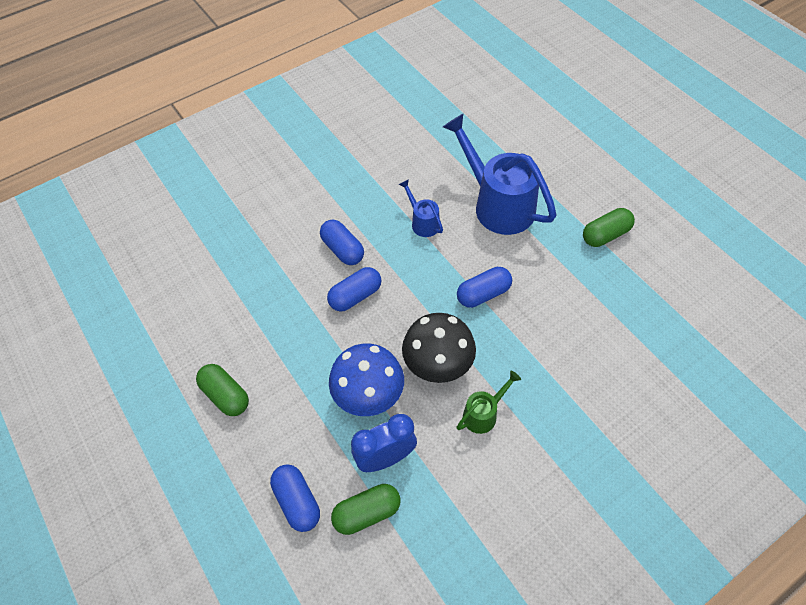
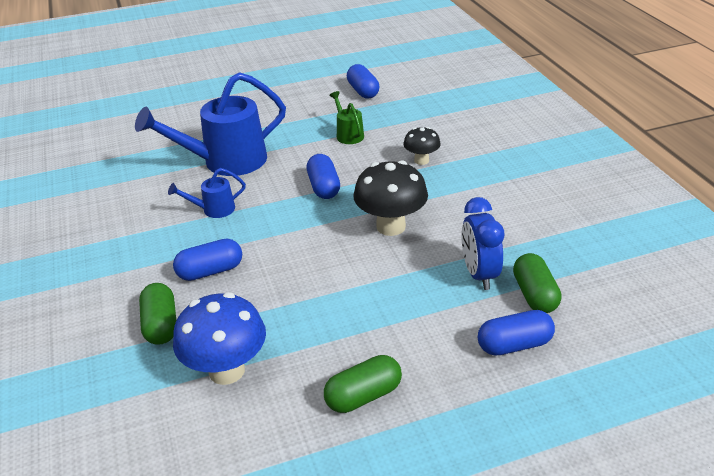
camera: 75 degrees left, 20 degrees down
blue capsule [327,267,382,312] -> blue capsule moved to [347,64,379,99]
blue mushroom [329,344,404,416] -> blue mushroom moved to [173,292,266,385]
green watering can [457,371,521,434] -> green watering can moved to [329,91,364,144]
green capsule [583,208,635,247] -> green capsule moved to [139,283,176,345]
none -> black mushroom [403,127,441,165]

